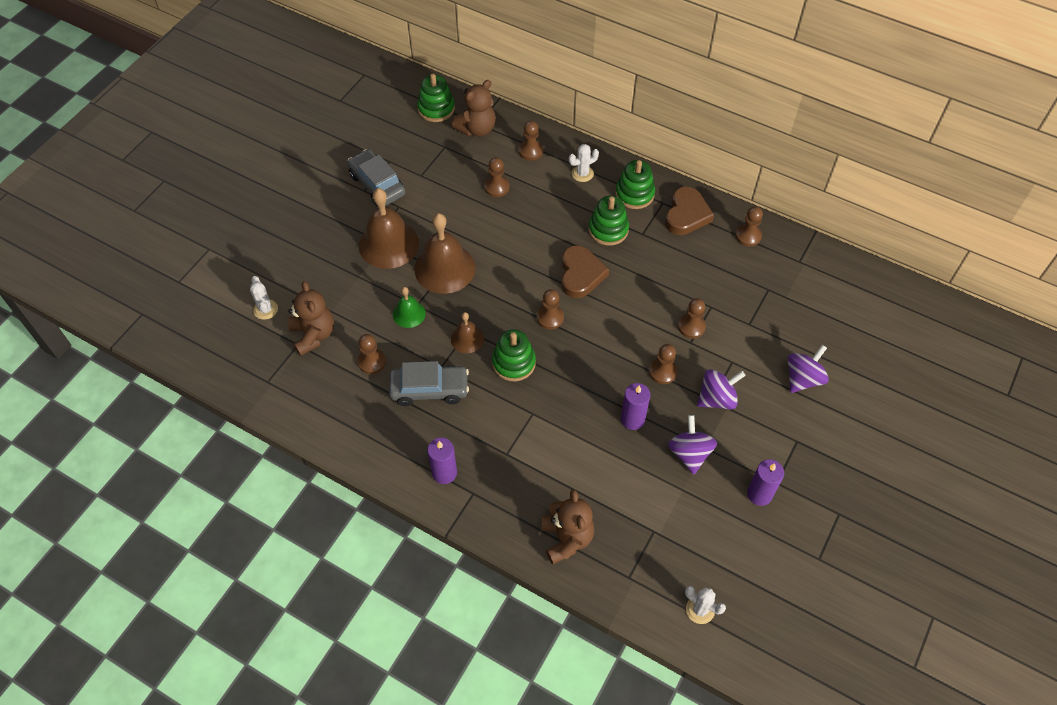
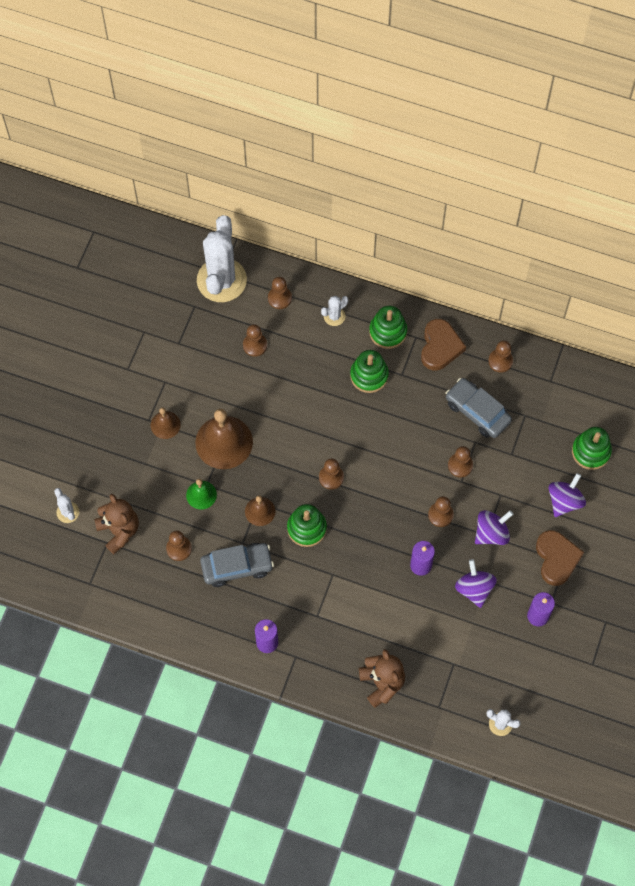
camera: 10 degrees left, 10 degrees up
grey car [347,149,405,206] -> grey car moved to [446,378,512,438]
brown bell [359,188,419,269] -> brown bell [151,407,181,439], size x0.53
green stacking toy [417,74,455,122] -> green stacking toy moved to [572,427,612,470]
brown teddy bear [451,80,496,136] -> white cactus [197,215,247,302]
brown heart [561,245,609,298] -> brown heart moved to [536,530,584,586]

